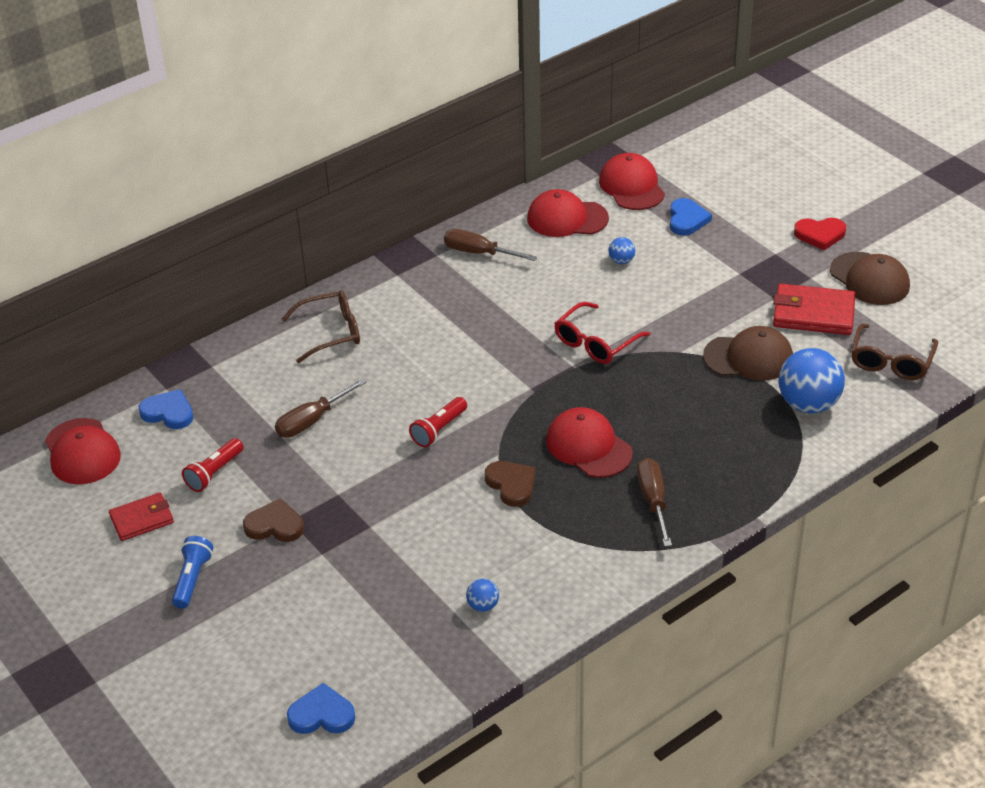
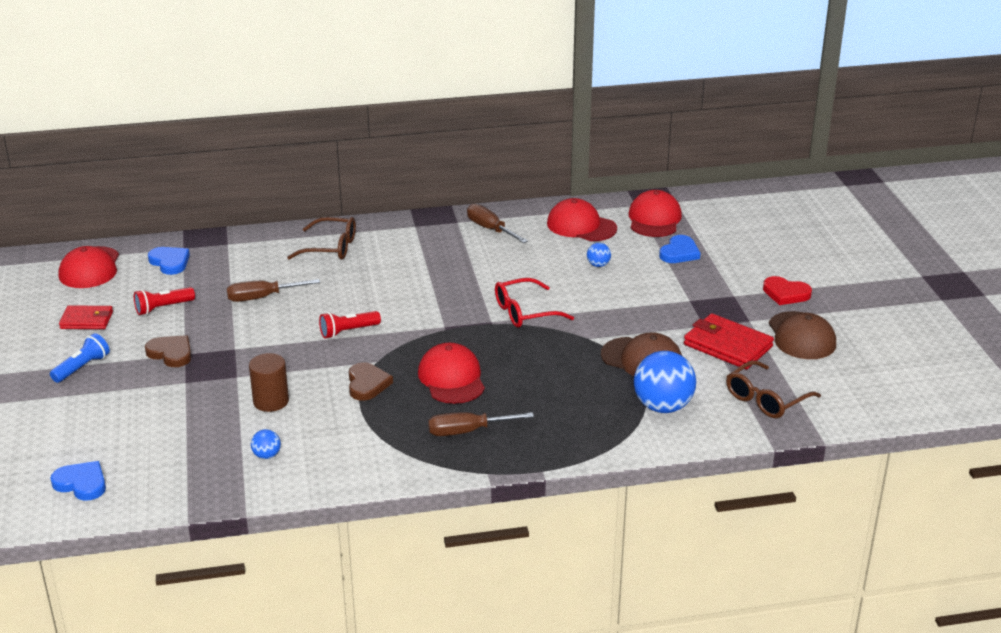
camera: 25 degrees right, 10 degrees down
brown screwdriver [637,458,672,547] -> brown screwdriver turned 120 degrees counterclockwise [428,412,534,436]
none -> brown cylinder [249,353,289,412]

